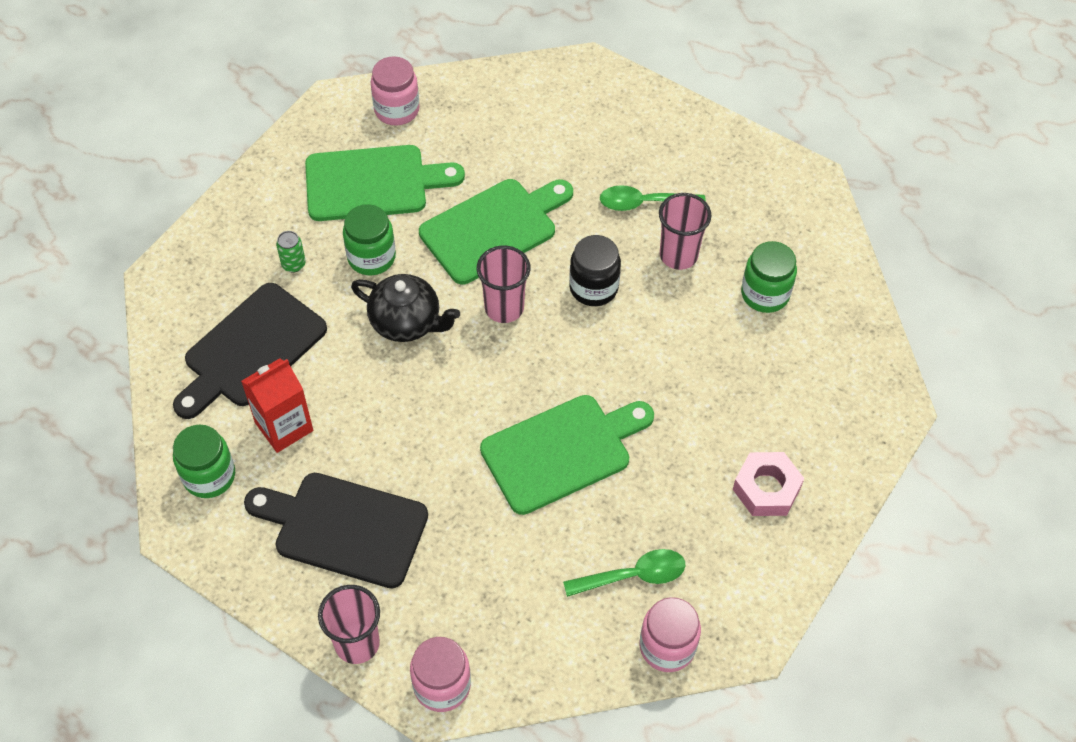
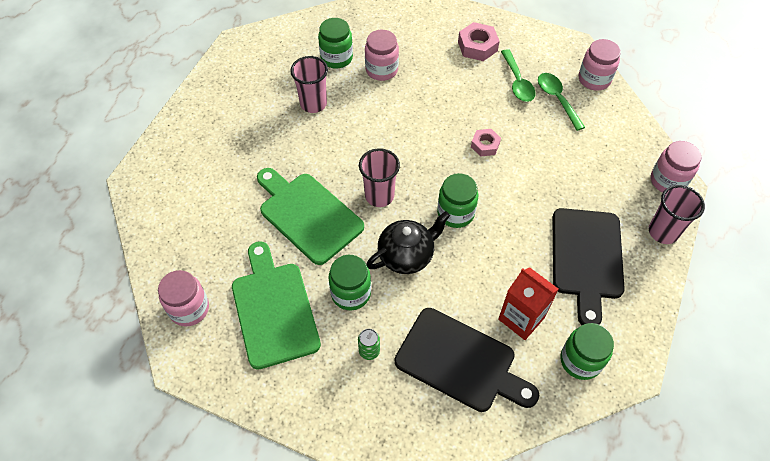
camera: 100 degrees left, 0 degrees up
black teapot [351,274,460,342] -> black teapot turned 45 degrees clockwise [367,211,450,274]
green cutting board [480,395,654,515] -> pink nut [471,129,501,157]
black jar [569,235,621,306] -> none
green spoon [600,185,706,211] -> green spoon moved to [501,49,536,102]
none -> pink jar [365,30,399,81]
none -> green jar [437,173,478,228]

